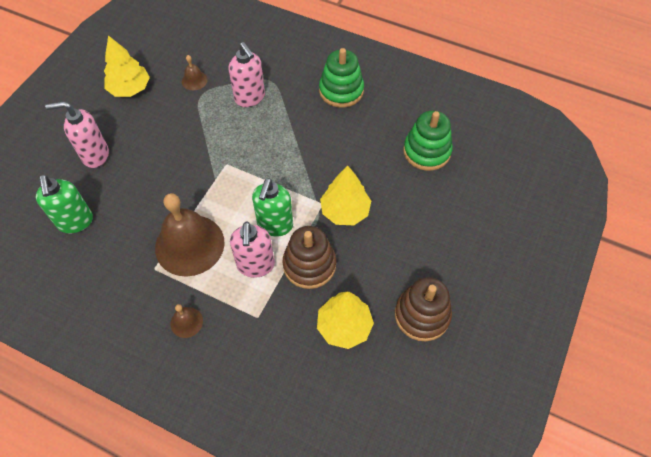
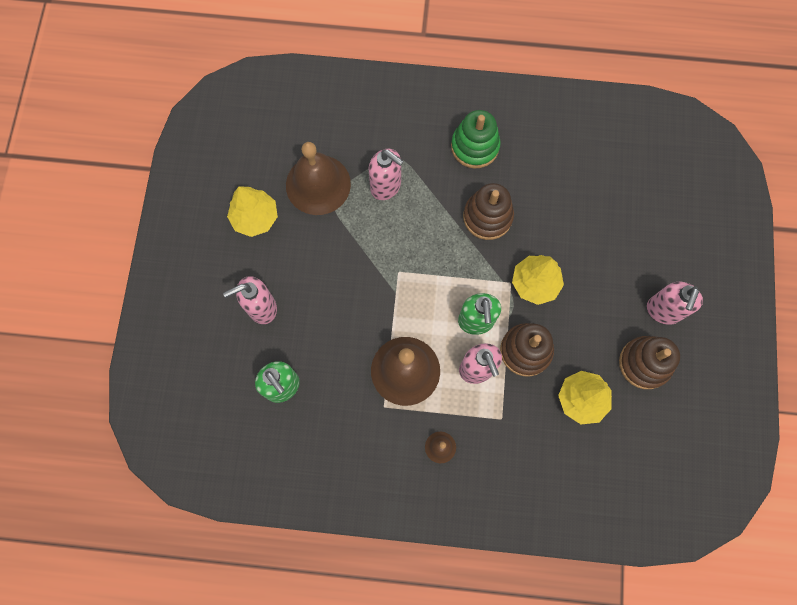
camera: 20 degrees left, 15 degrees up
brown bell [182,55,208,90] -> brown bell [286,142,351,215], size x2.28
green stacking toy [403,111,453,171] -> none
none -> brown stacking toy [463,183,514,240]
none -> pink soap dispenser [647,282,703,325]

